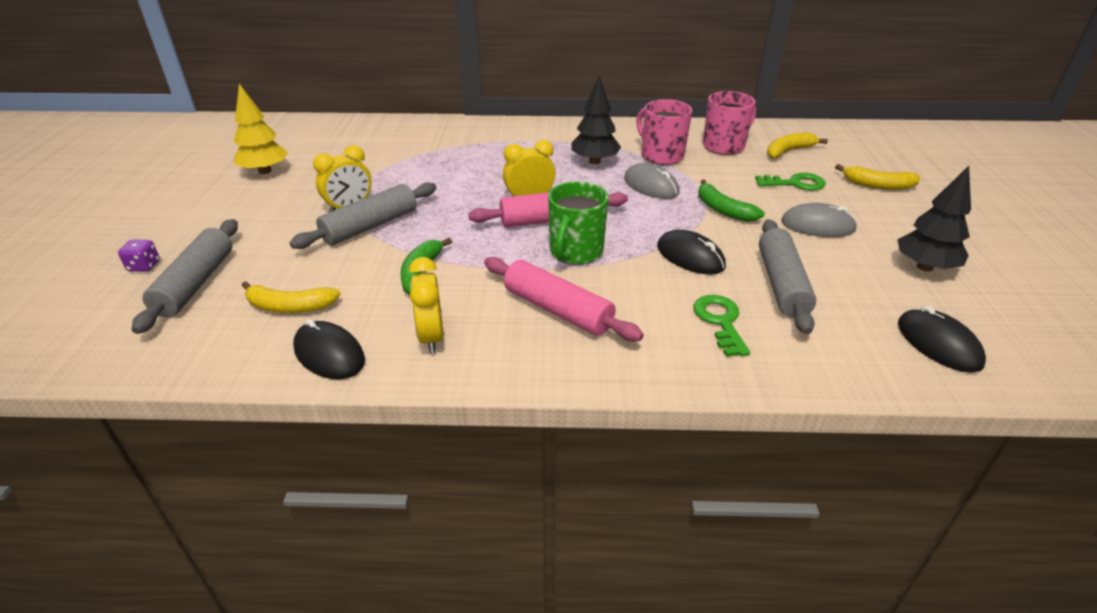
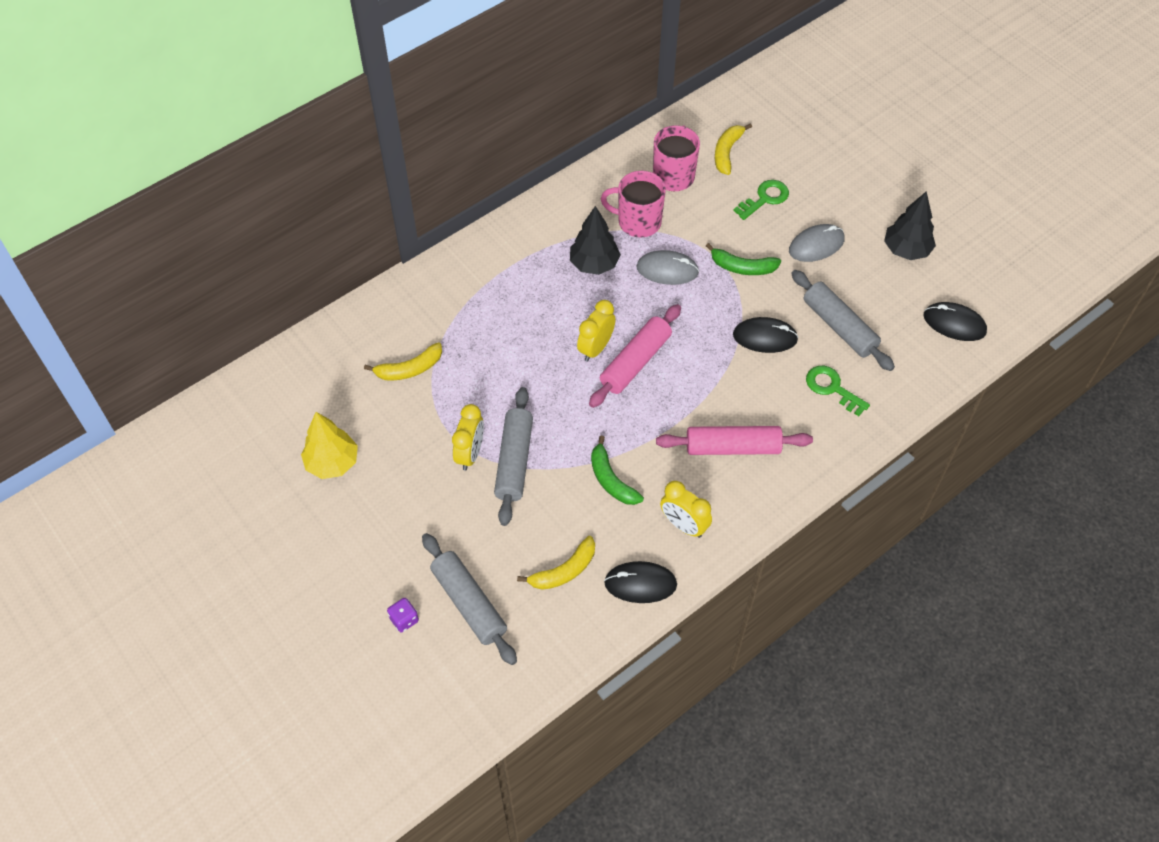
camera: 40 degrees left, 20 degrees up
green mug [548,182,609,265] -> none
yellow banana [835,164,920,190] -> yellow banana moved to [364,342,442,381]

